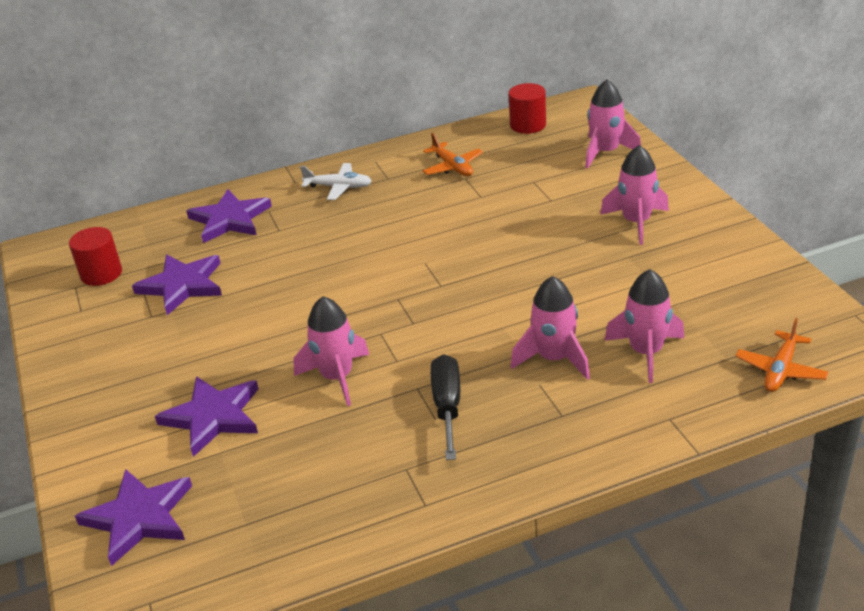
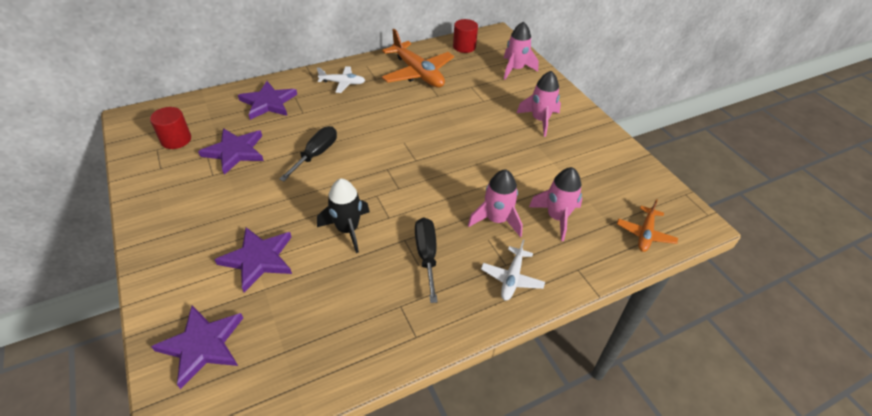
camera: 10 degrees left, 10 degrees up
pink rocket [293,296,369,406] -> black rocket [317,179,370,253]
orange plane [422,133,483,176] -> orange plane [382,29,454,87], size x1.84
none -> black screwdriver [279,126,337,181]
none -> white plane [481,240,545,300]

